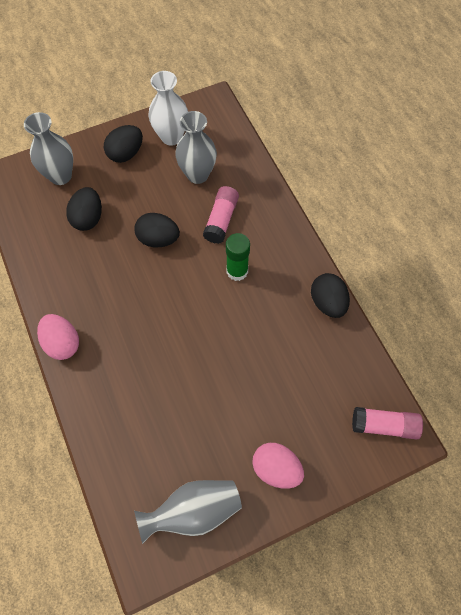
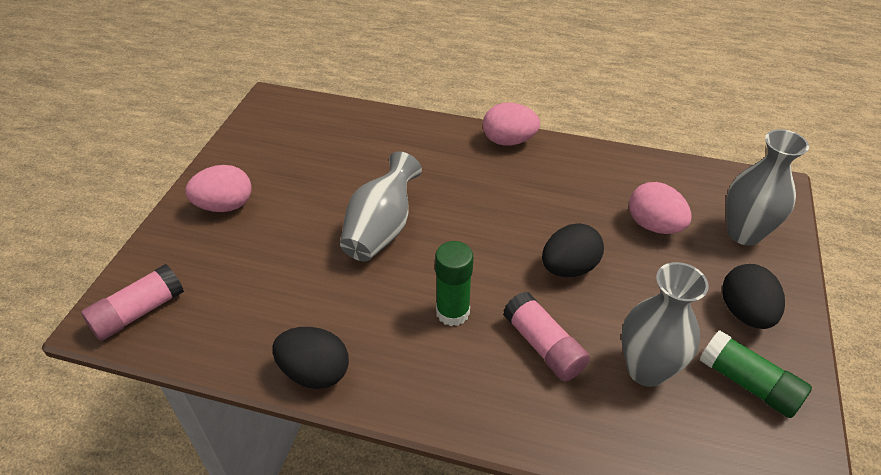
camera: 130 degrees right, 20 degrees down
black egg [66,187,102,231] -> pink egg [629,182,692,234]
grey vase [134,480,242,544] -> grey vase moved to [340,151,422,261]
white vase [148,71,188,146] -> green glue stick [699,331,812,418]

